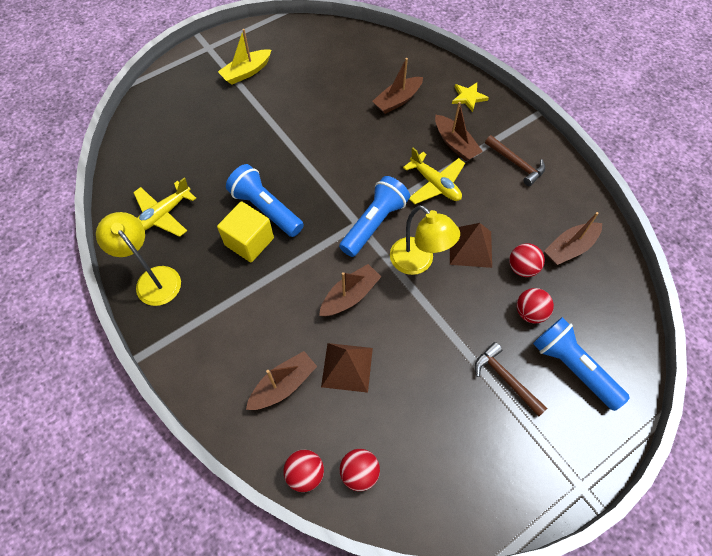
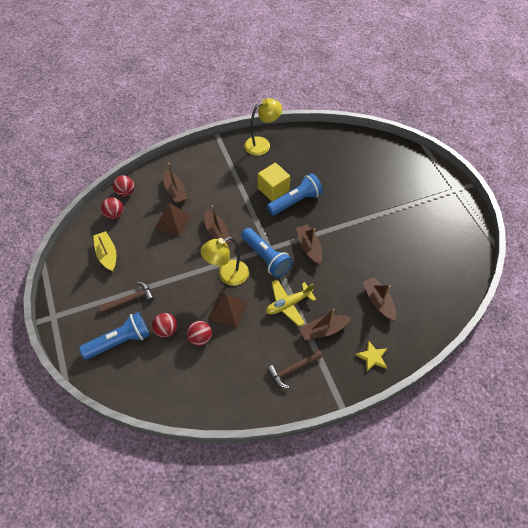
camera: 105 degrees right, 5 degrees down
yellow plane [133,177,196,237] -> none
yellow boat [218,29,271,85] -> yellow boat moved to [93,231,116,271]
brown boat [544,212,602,265] -> brown boat moved to [296,224,322,265]

